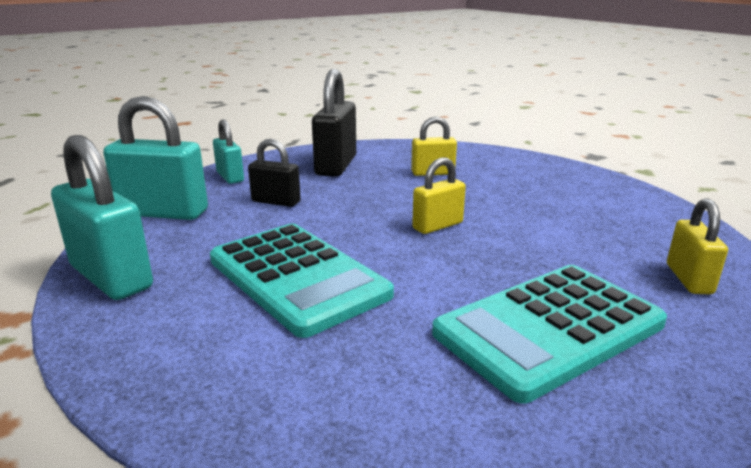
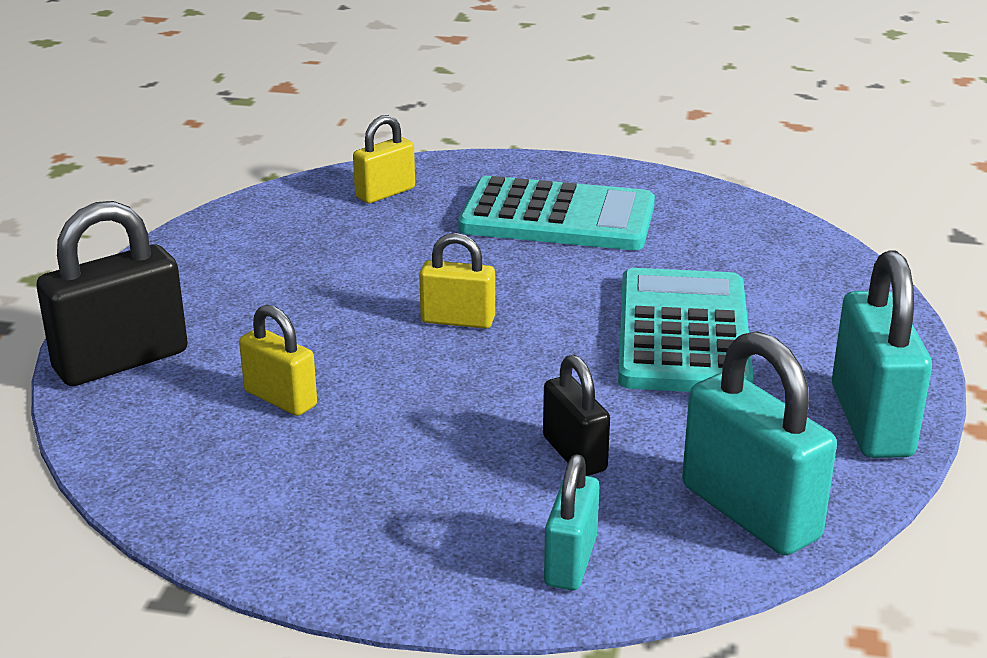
camera: 135 degrees left, 5 degrees up
black padlock [312,69,356,177] -> black padlock moved to [36,201,188,386]

